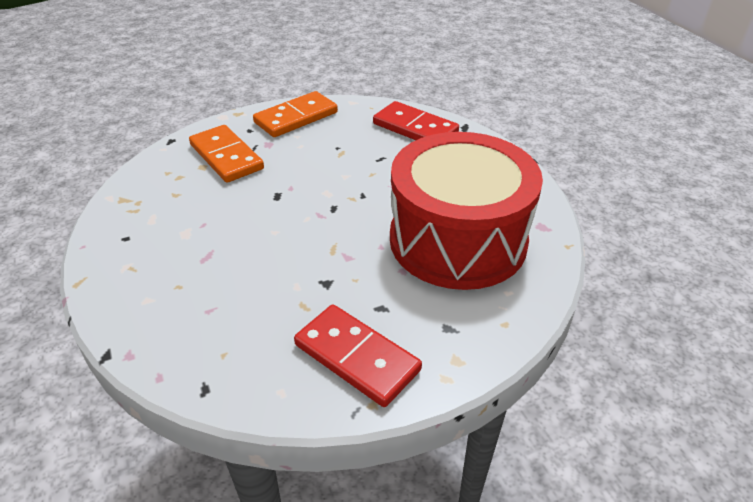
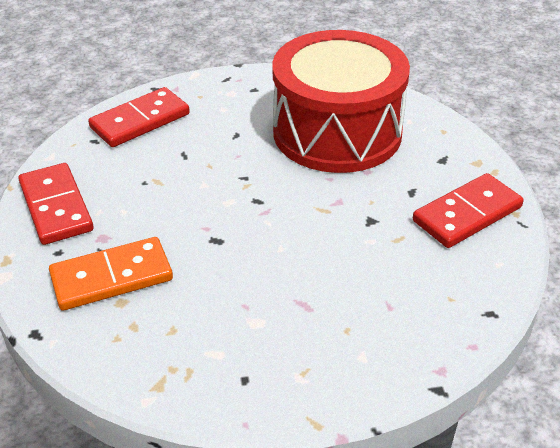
camera: 75 degrees left, 0 degrees up
orange domino [253,91,338,137] -> red domino [18,163,94,245]

